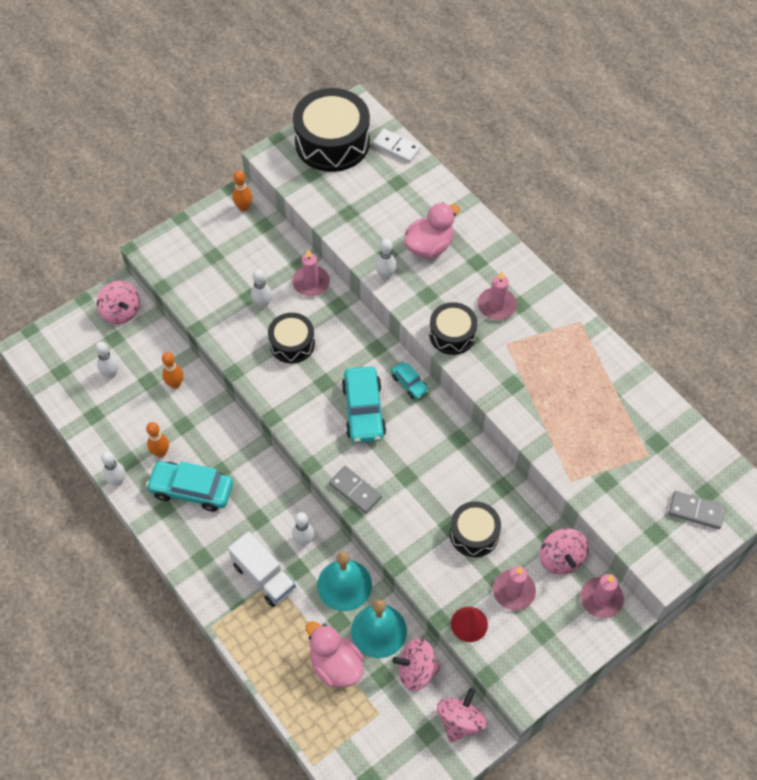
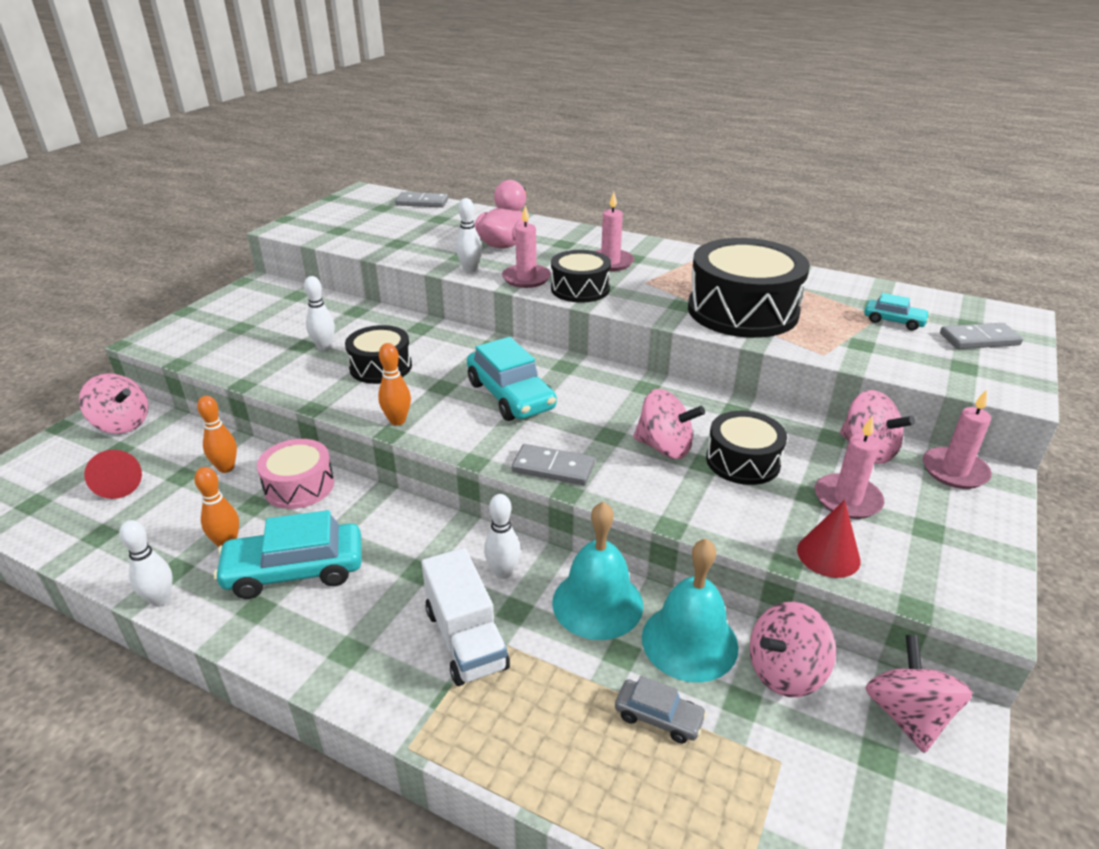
camera: 25 degrees left, 25 degrees down
white bowling pin [95,341,118,378] -> red cone [84,450,142,499]
white truck [228,531,296,607] -> white truck turned 45 degrees clockwise [421,548,510,686]
orange bowling pin [232,170,252,211] -> orange bowling pin moved to [378,343,411,426]
pink candle [292,249,330,296] -> pink candle moved to [502,205,551,288]
black drum [293,88,370,172] -> black drum moved to [688,238,810,338]
pink duck [306,621,364,688] -> grey car [615,676,707,743]
white domino [372,129,421,163] -> grey domino [395,192,448,207]
turquoise car [391,362,429,399] -> turquoise car moved to [864,293,930,330]
none -> pink drum [257,439,334,509]
none -> pink spinning top [633,389,705,459]

